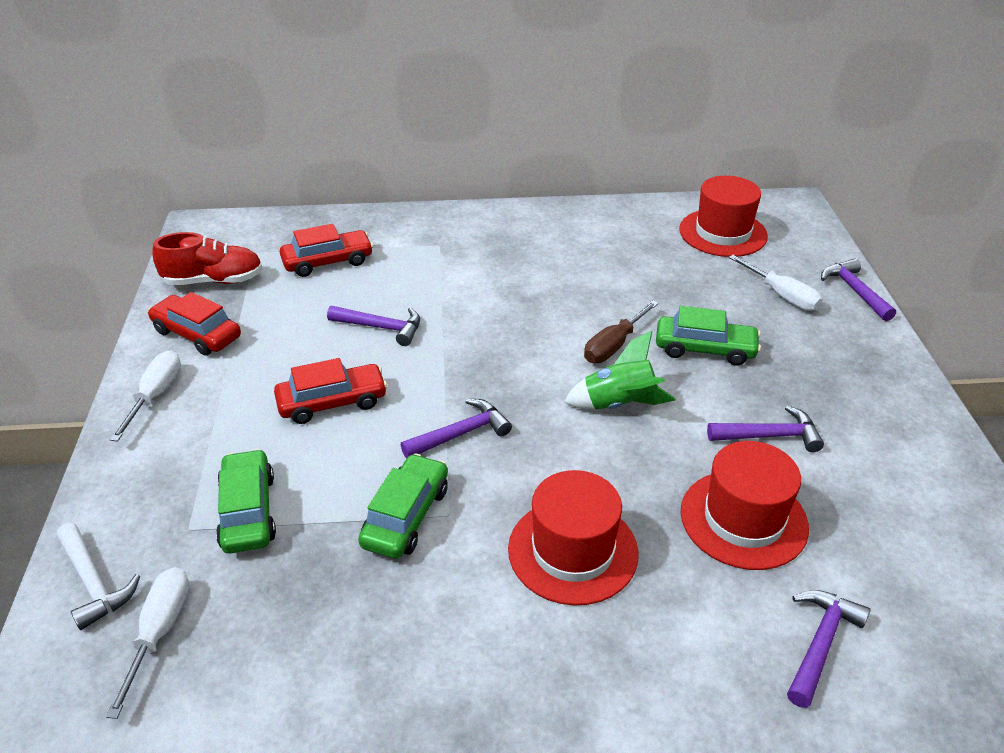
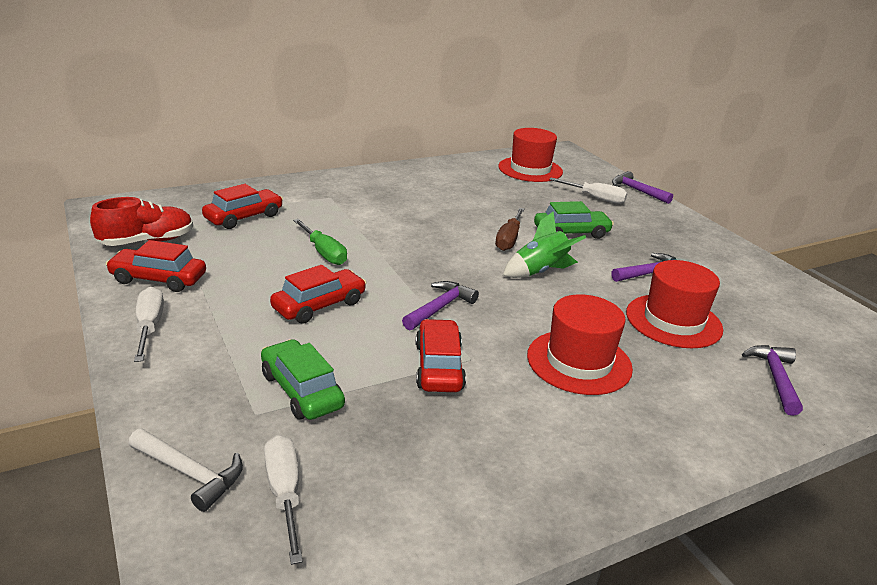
camera: 25 degrees left, 10 degrees down
purple hammer [327,306,420,346] -> green screwdriver [293,219,347,265]
green car [358,453,448,559] -> red car [416,319,466,392]

